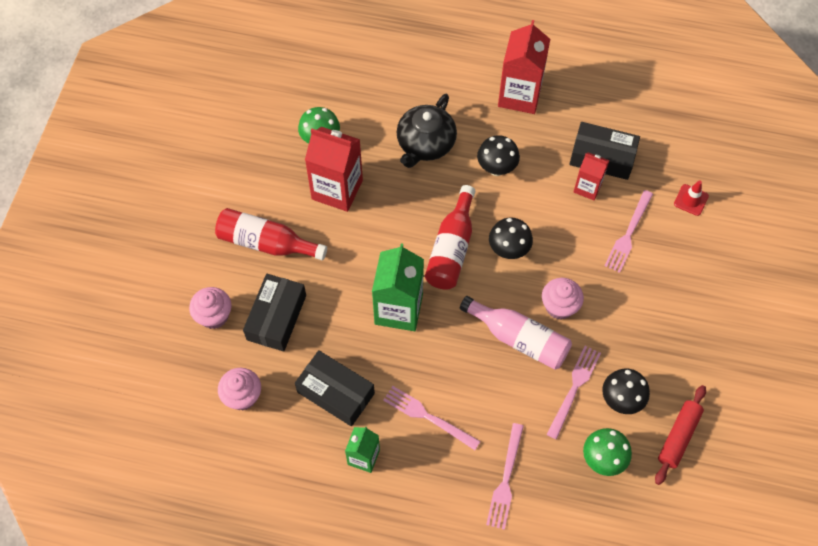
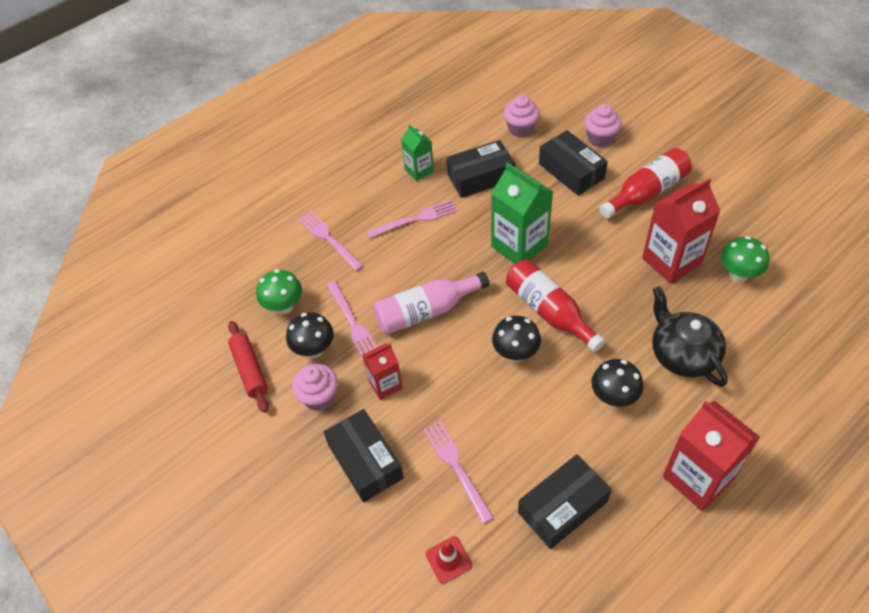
camera: 130 degrees right, 10 degrees down
pink cupcake [542,278,584,319] -> pink cupcake moved to [292,364,338,411]
red carton [574,152,610,200] -> red carton moved to [362,343,403,400]
none -> black box [324,409,404,502]

